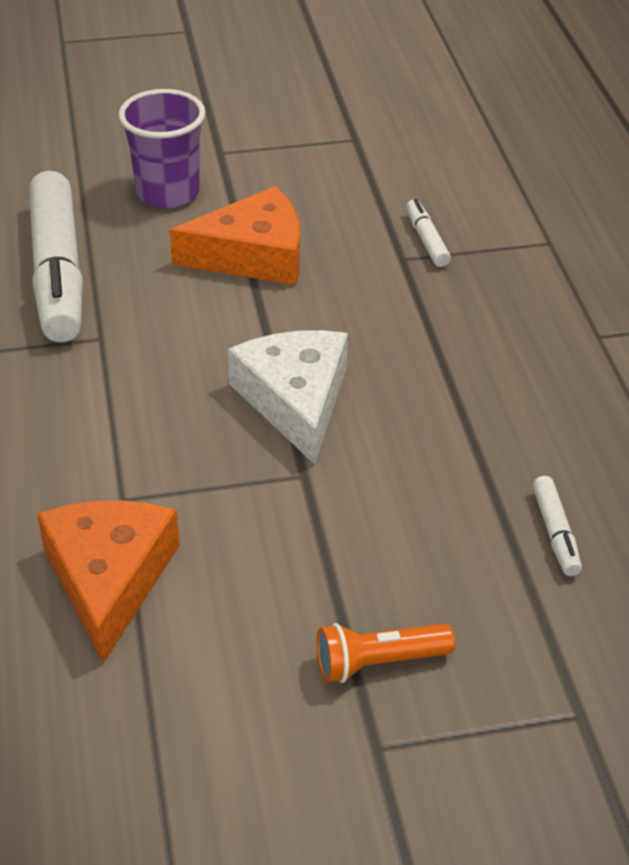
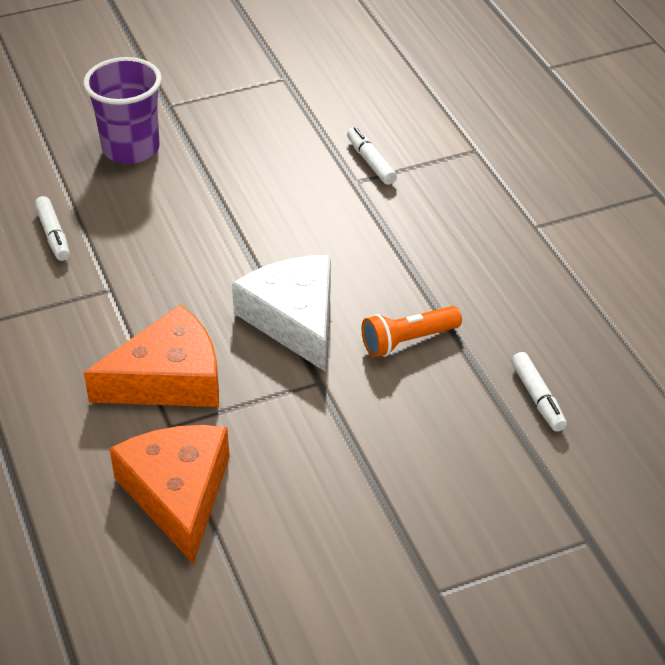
camera: 10 degrees left, 0 degrees up
white marker [29,171,83,342] -> white marker [34,196,70,261], size x0.42
orange cheese [170,186,300,285] -> orange cheese moved to [84,304,219,407]
orange flashlight [317,623,455,683] -> orange flashlight moved to [361,306,462,358]

